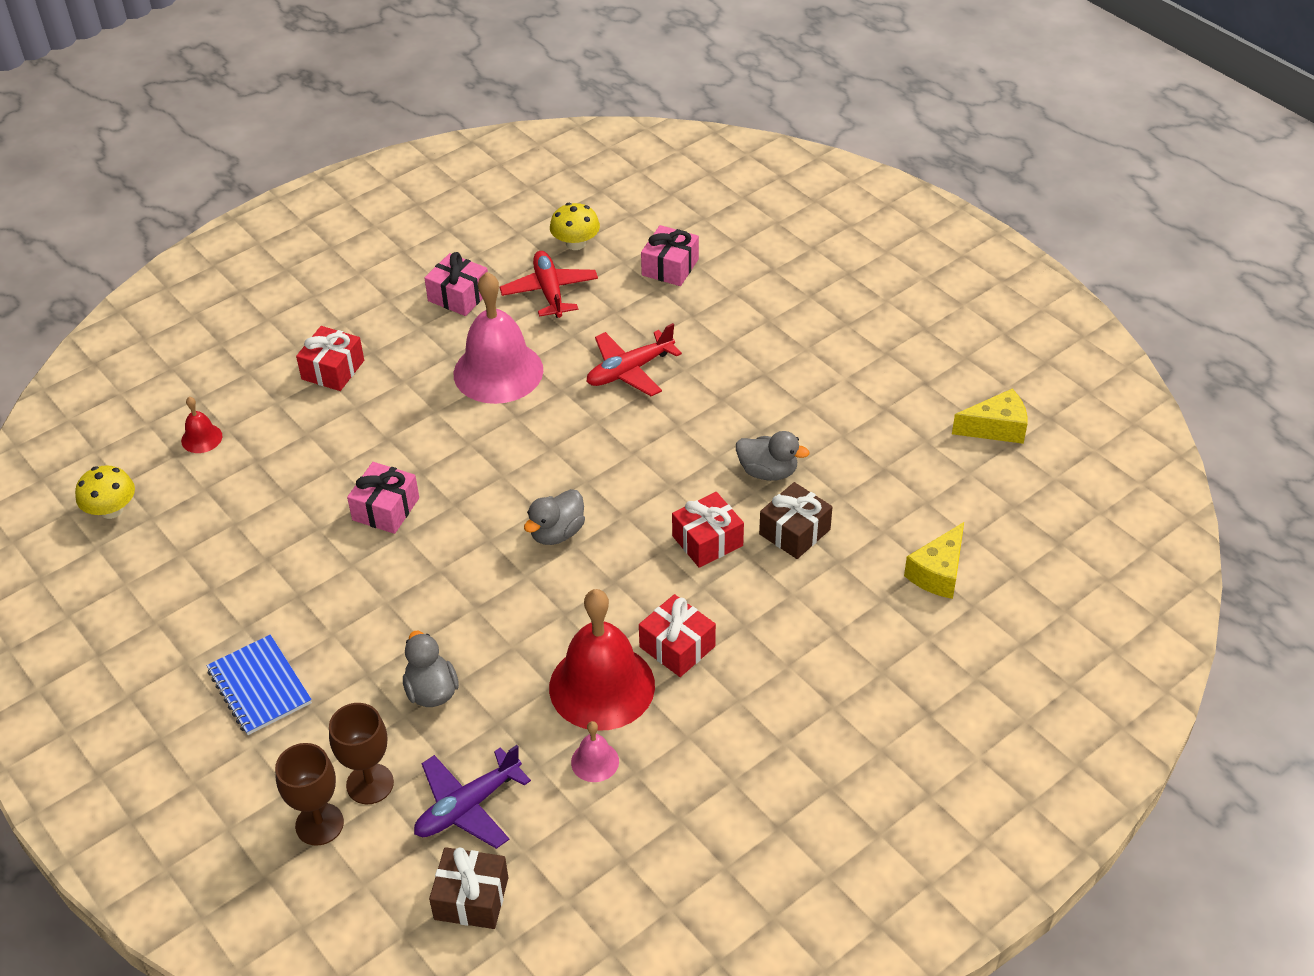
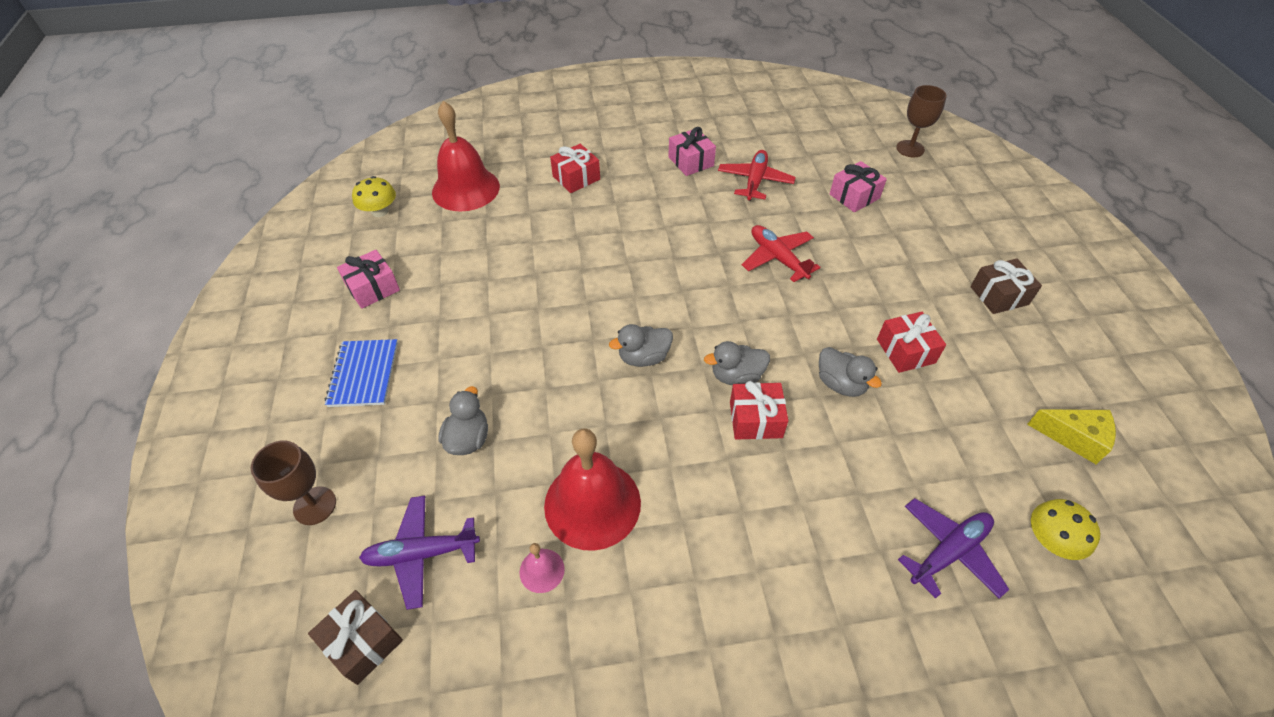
camera: 30 degrees right, 5 degrees up
red bell [181,396,222,453] -> red bell [432,101,500,211], size x2.28
brown goblet [329,703,394,804] -> brown goblet moved to [896,85,946,157]
pink gift [347,462,419,534] -> pink gift moved to [337,250,400,309]
pink bell [454,272,543,404] -> none
yellow mushroom [550,203,600,250] -> yellow mushroom moved to [1031,499,1100,560]
red plane [586,323,682,396] -> red plane turned 60 degrees clockwise [742,225,821,282]
red gift [639,594,716,677] -> red gift moved to [877,312,946,373]
brown gift [759,482,832,559] -> brown gift moved to [970,259,1042,314]
yellow cheese [904,522,964,599] -> purple plane [898,498,1010,599]
none -> grey duck [704,341,770,385]

